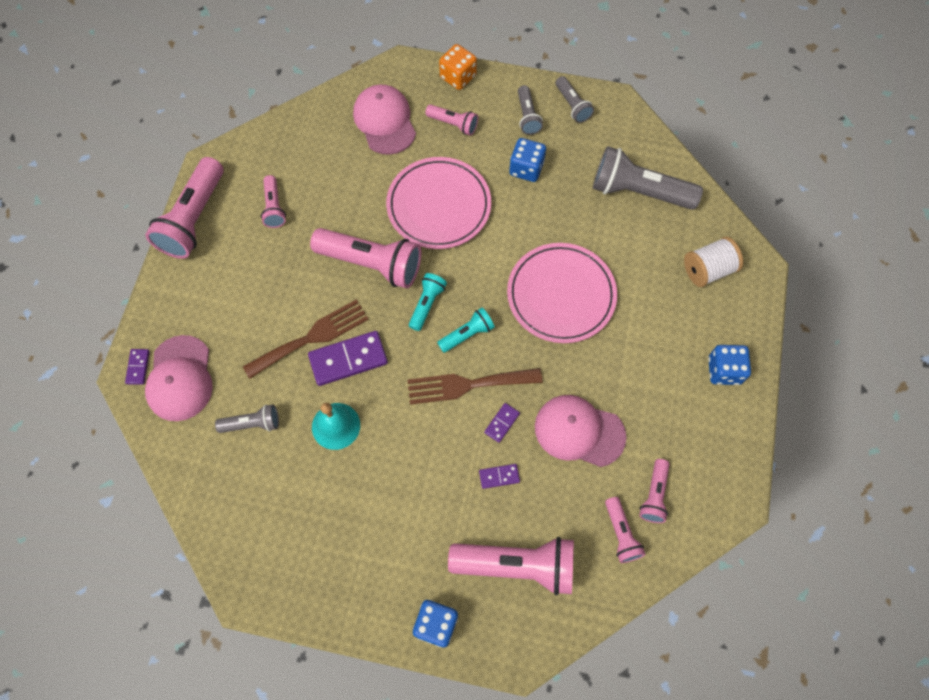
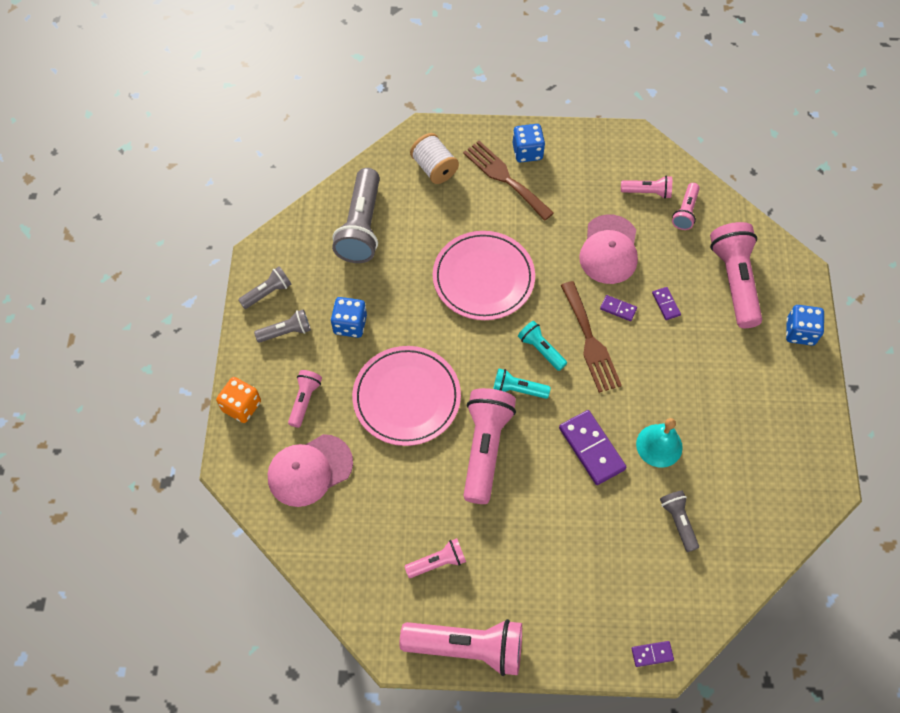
camera: 100 degrees left, 5 degrees down
pink cap [145,335,213,421] -> none
brown fork [243,299,369,379] -> brown fork moved to [463,141,554,221]
pink flashlight [605,497,646,563] -> pink flashlight turned 135 degrees clockwise [672,183,700,230]

